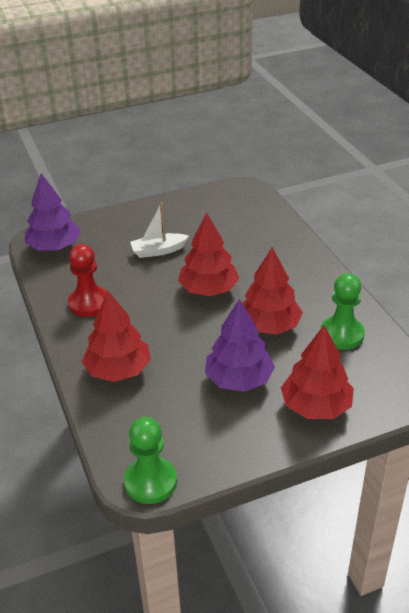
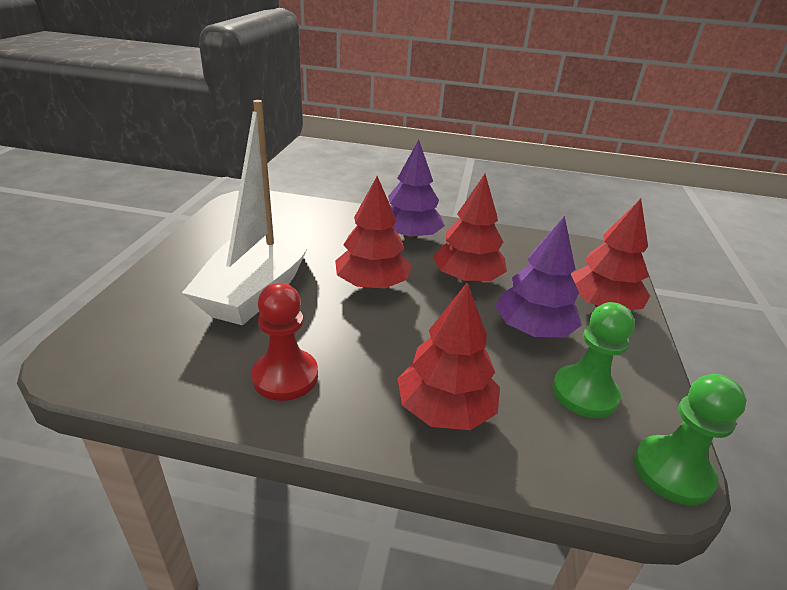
camera: 60 degrees left, 5 degrees down
purple tree [25,173,81,251] -> purple tree moved to [388,140,445,240]
white boat [130,202,189,258] -> white boat [182,100,313,325], size x2.29
green pawn [320,273,365,350] -> green pawn moved to [552,302,635,418]

